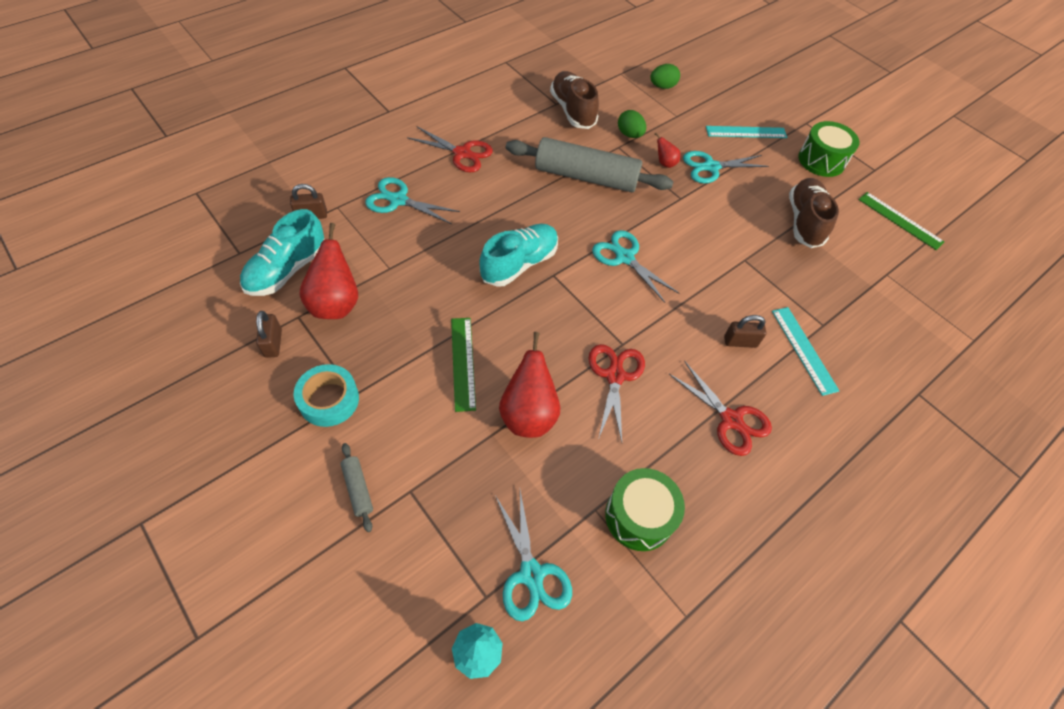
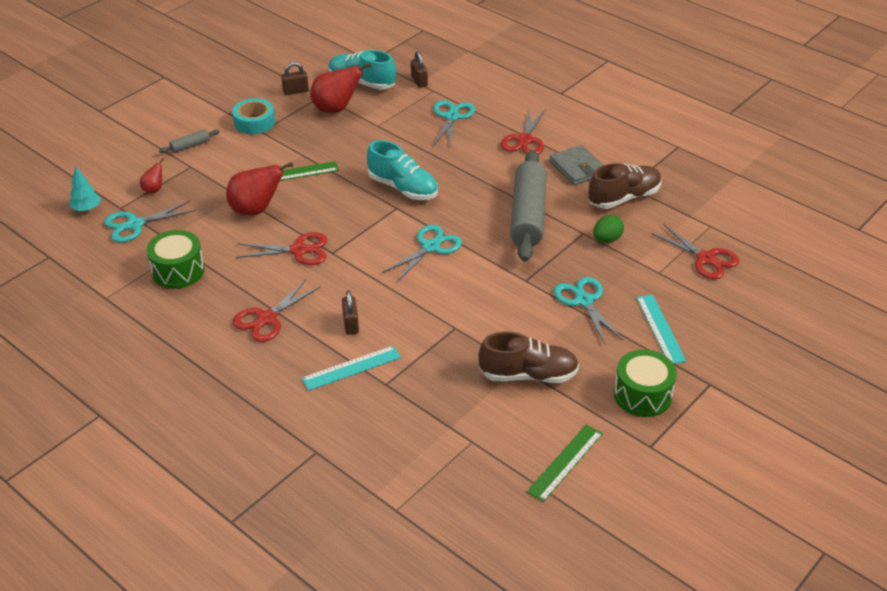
camera: 85 degrees right, 15 degrees down
green egg [650,64,680,89] -> red scissors [651,224,740,279]
red pear [655,133,681,168] -> red pear moved to [140,158,164,193]
none -> grey wallet [549,145,603,185]

